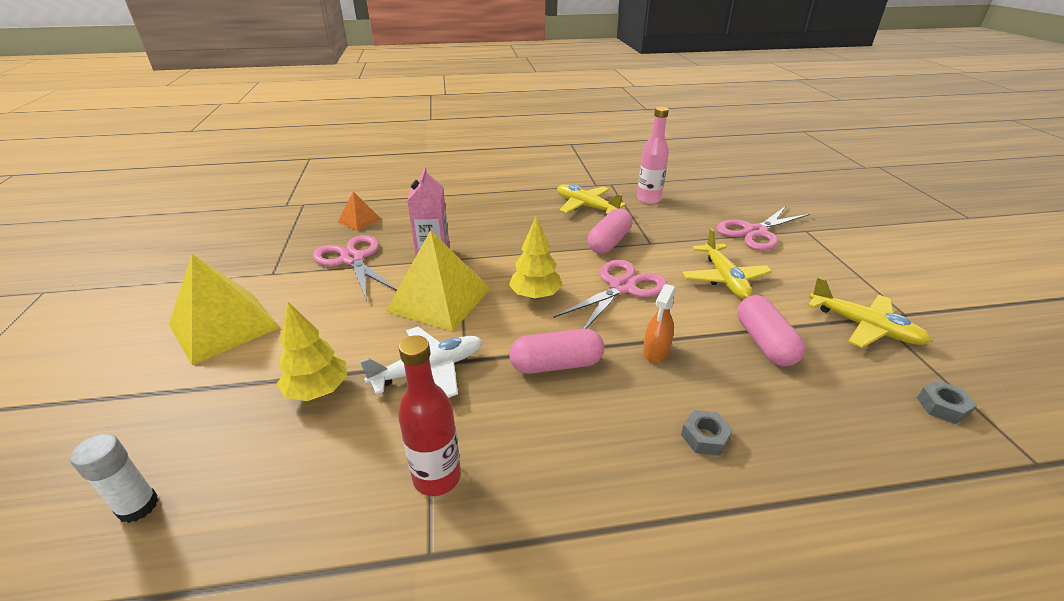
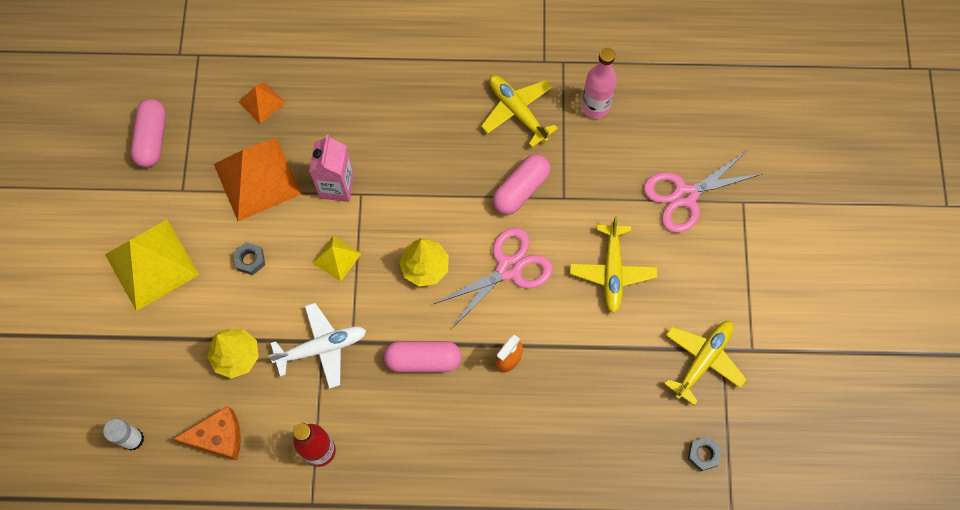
camera: 10 degrees right, 35 degrees up
pink scissors [313,235,397,301] -> orange pyramid [214,138,302,221]
yellow pyramid [386,230,491,331] -> yellow pyramid [313,236,361,281], size x0.50
grey nut [681,410,733,456] -> grey nut moved to [233,242,265,275]
pink capsule [737,295,805,366] -> pink capsule moved to [131,99,166,168]
yellow plane [808,277,932,348] -> yellow plane turned 105 degrees counterclockwise [665,321,747,406]
none -> orange cheese [173,406,241,460]

